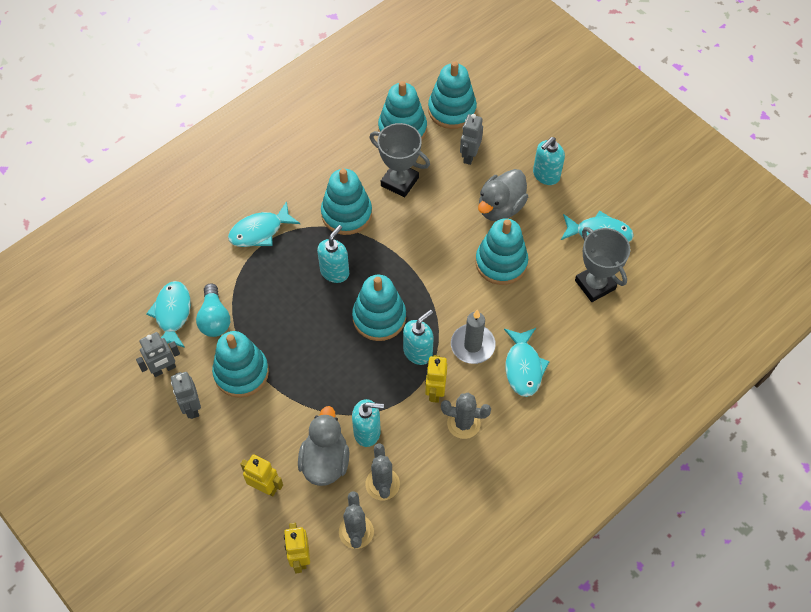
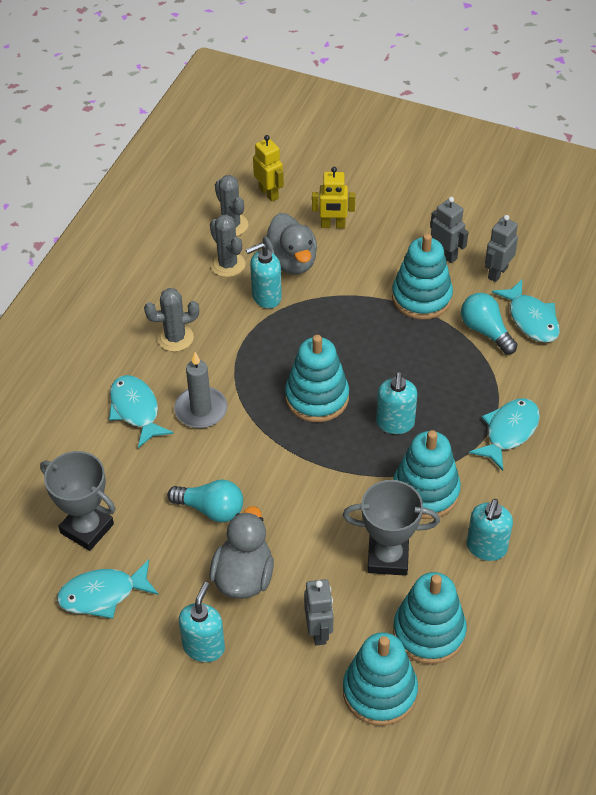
camera: 155 degrees right, 10 degrees down
turquoise soap dispenser [403,310,434,365] -> turquoise soap dispenser moved to [467,499,513,561]
yellow robot [425,355,447,403] -> none
turquoise stacking toy [475,218,528,285] -> turquoise light bulb [167,479,243,522]

